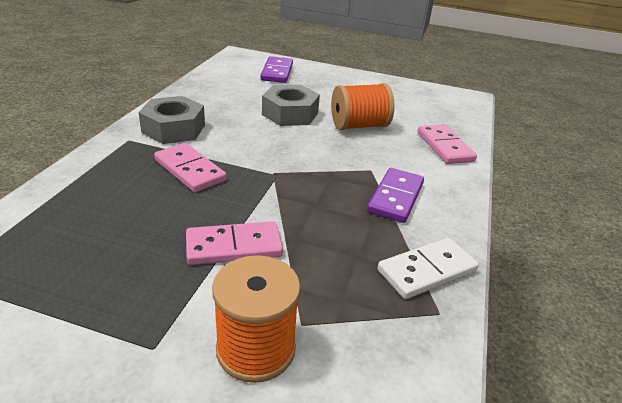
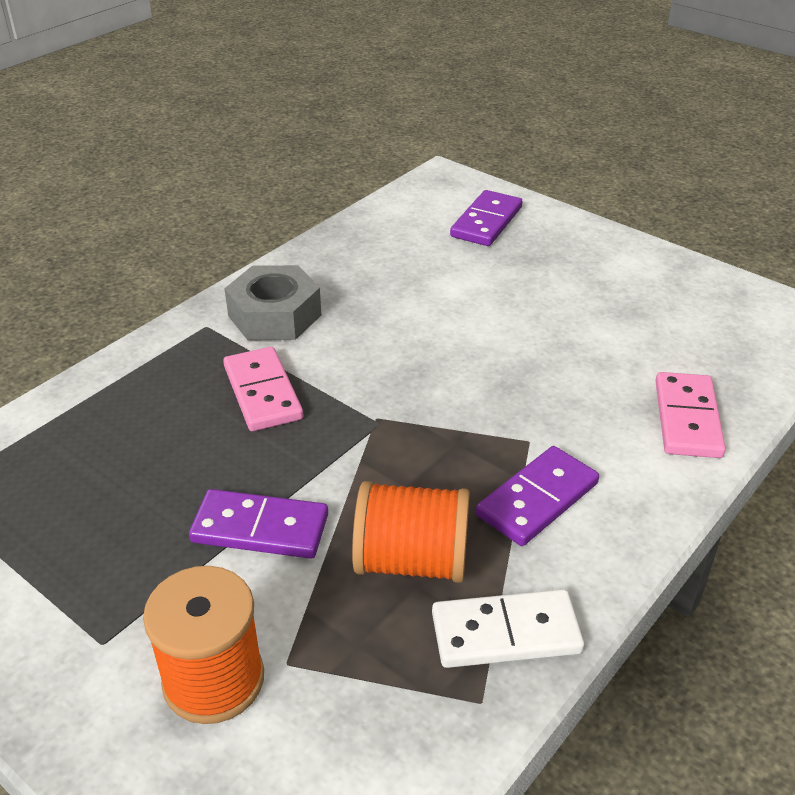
camera: 25 degrees right, 5 degrees up
pink domino [186,221,283,265] -> purple domino [189,489,328,559]
grey nut [262,85,320,126] -> none
orange spool [331,83,395,130] -> orange spool moved to [352,481,470,583]

